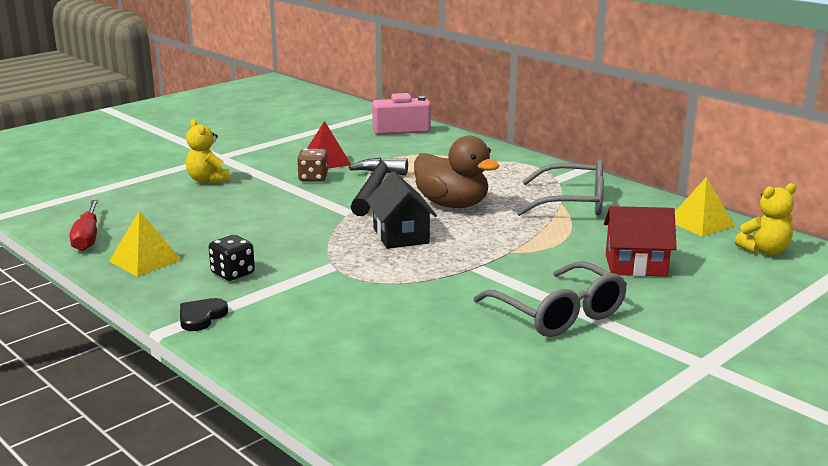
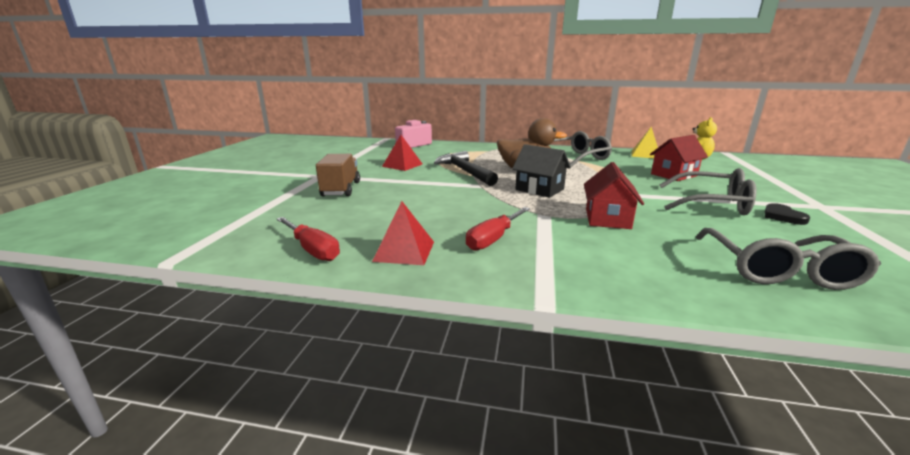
camera: 35 degrees left, 0 degrees up
yellow pyramid [109,211,181,277] -> red pyramid [372,201,434,265]
black heart [180,298,228,331] -> black heart moved to [765,203,810,225]
yellow teddy bear [186,119,230,184] -> brown truck [316,154,360,196]
black dice [209,235,255,281] -> red screwdriver [466,207,530,251]
brown dice [297,149,328,182] -> none
none -> red house [584,162,644,229]
none -> grey glasses [696,228,881,290]

